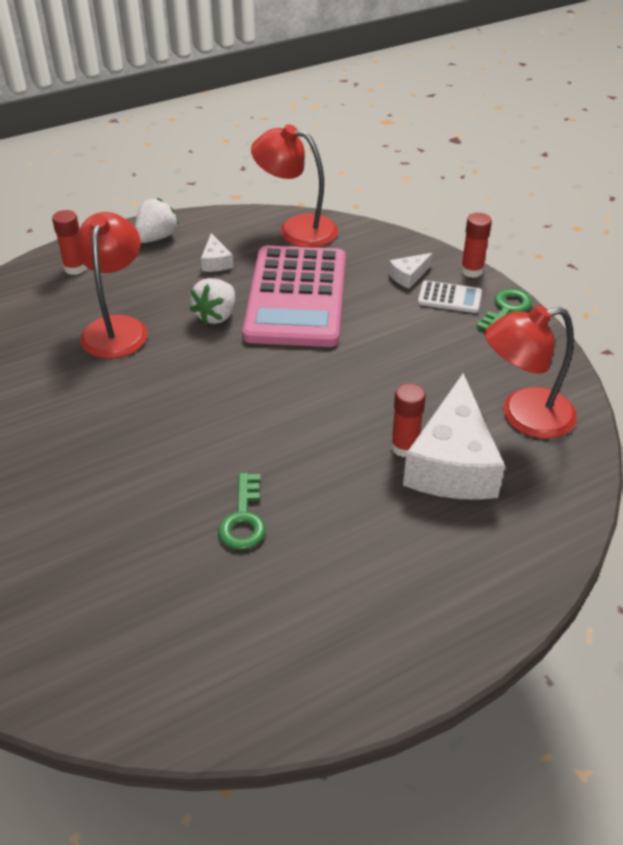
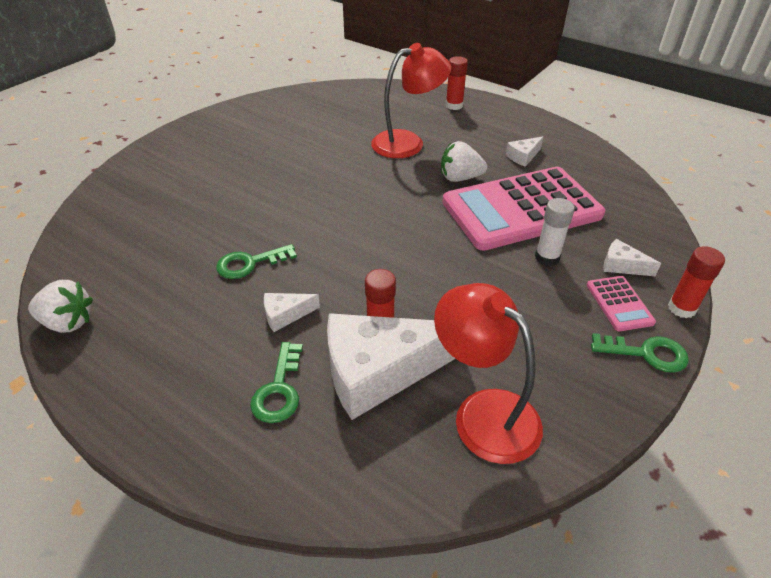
camera: 65 degrees right, 0 degrees up
white strawberry [135,198,179,243] -> white strawberry moved to [28,280,93,333]
red lamp [251,124,338,247] -> none
white calculator [418,281,482,313] -> pink calculator [587,276,656,331]
none -> green key [250,342,303,423]
none -> white cheese [264,293,320,332]
none -> white glue stick [535,198,575,266]

